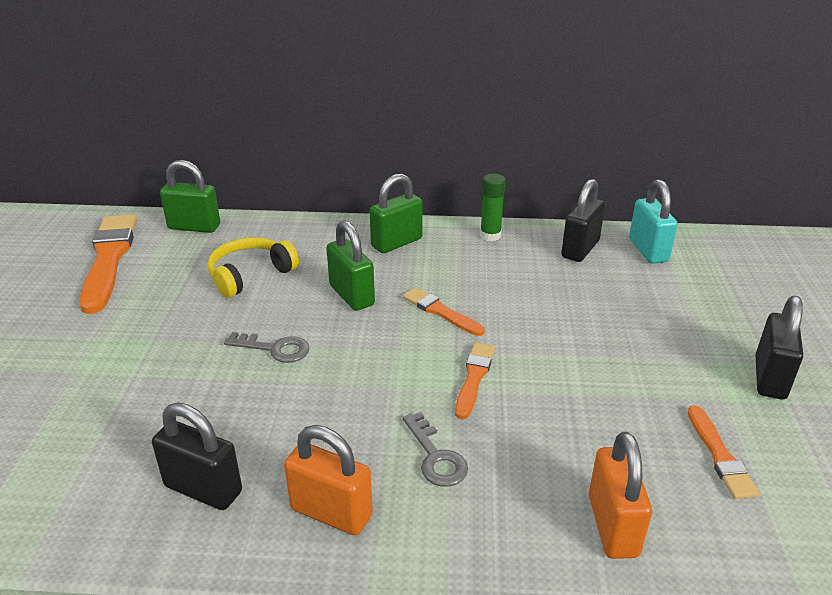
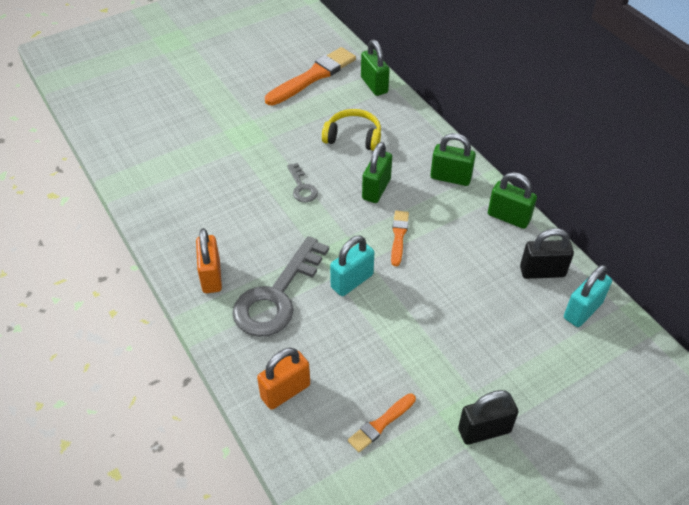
camera: 55 degrees right, 15 degrees up
black padlock [152,403,242,510] -> none
grey key [403,412,468,487] -> grey key [232,236,329,337], size x2.13
orange brush [455,343,495,419] -> turquoise padlock [330,236,374,296]
green glue stick [480,174,506,241] -> green padlock [488,172,537,229]

